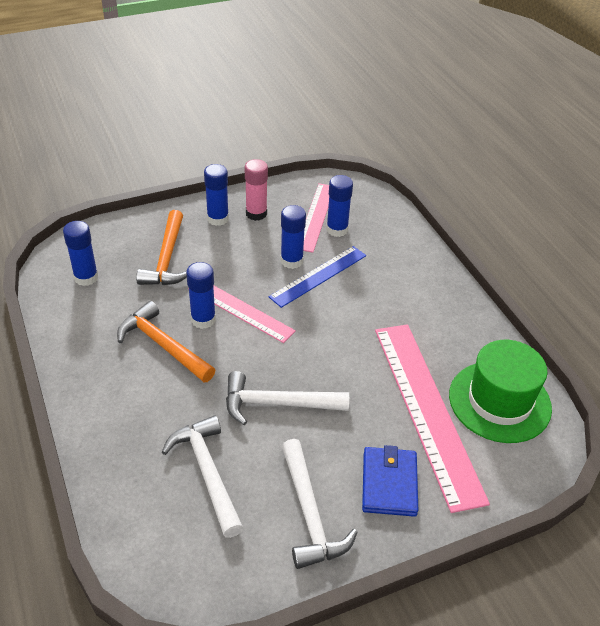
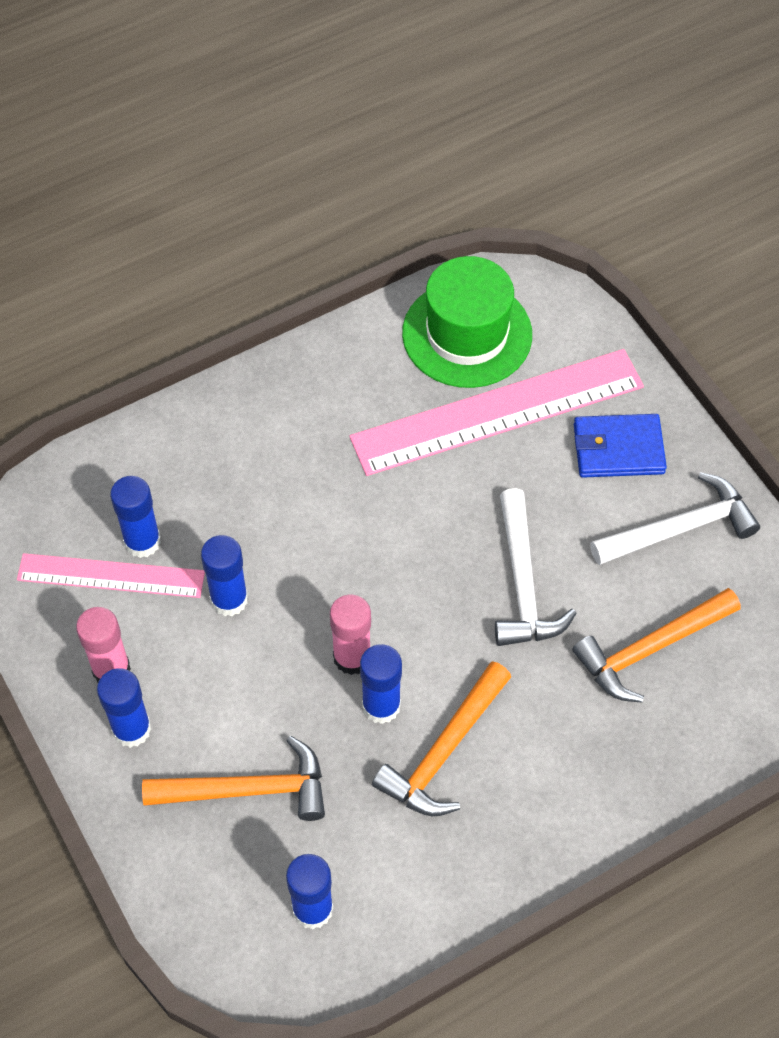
camera: 95 degrees left, 15 degrees up
white hammer [162,415,243,538] -> orange hammer [572,588,740,703]
pink ruler [188,286,296,343] -> pink glue stick [330,595,371,675]
blue ruler [268,246,366,308] -> none

